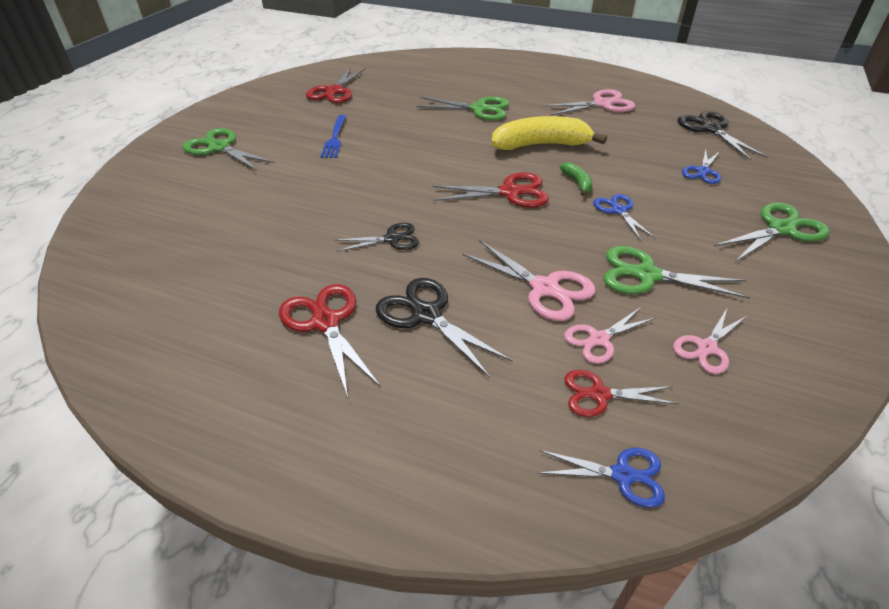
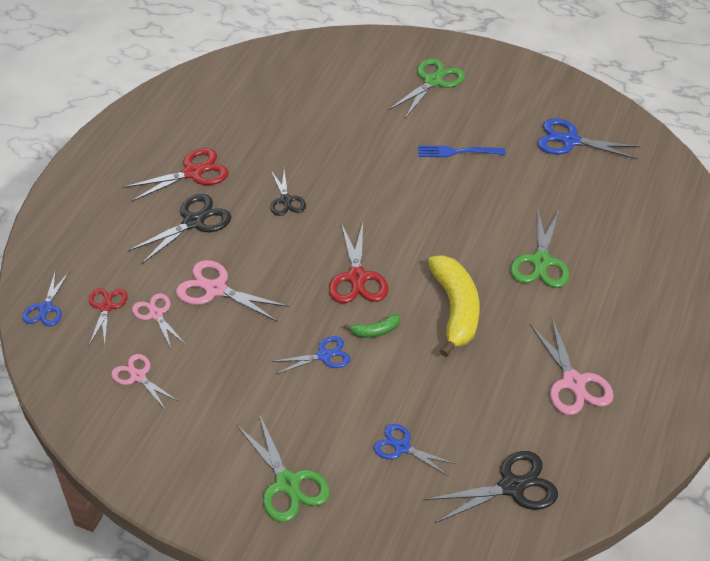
camera: 90 degrees right, 5 degrees up
red scissors [306,67,366,103] -> blue scissors [537,118,641,159]
pink scissors [462,240,596,321] -> pink scissors turned 75 degrees clockwise [176,260,289,322]
green scissors [604,246,750,299] -> none

